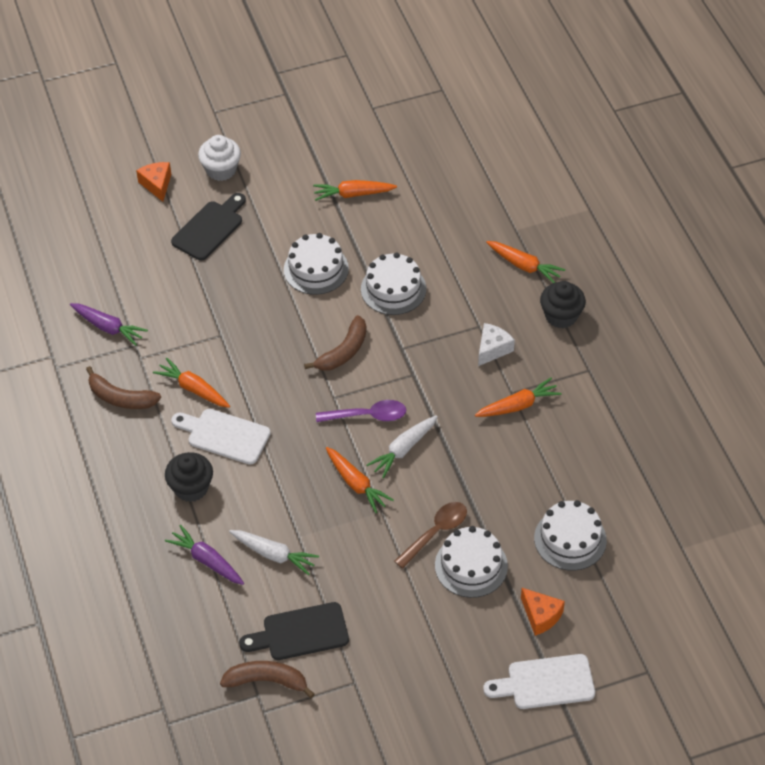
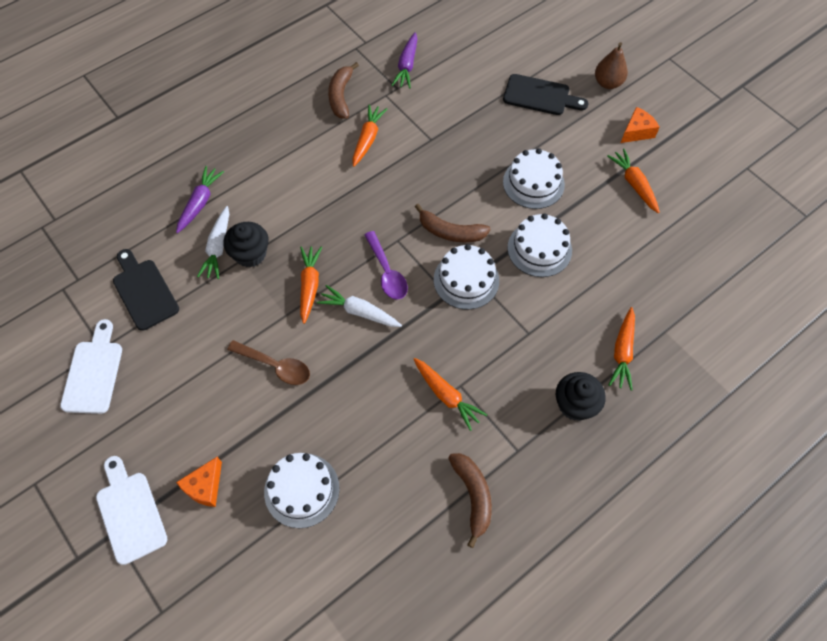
camera: 70 degrees right, 10 degrees up
orange cheese [136,162,171,202] -> orange cheese moved to [621,107,660,143]
black cupcake [165,452,213,502] -> black cupcake moved to [223,222,269,268]
white cutting board [171,409,271,465] -> white cutting board moved to [60,319,122,414]
white cupcake [198,135,241,181] -> brown pear [595,42,628,89]
brown banana [220,661,315,698] -> brown banana moved to [448,453,492,548]
orange carrot [326,447,394,513] -> orange carrot turned 150 degrees clockwise [300,246,322,324]
white cake [435,526,508,598] -> white cake moved to [434,244,499,310]
white cheese [478,323,515,366] -> none

